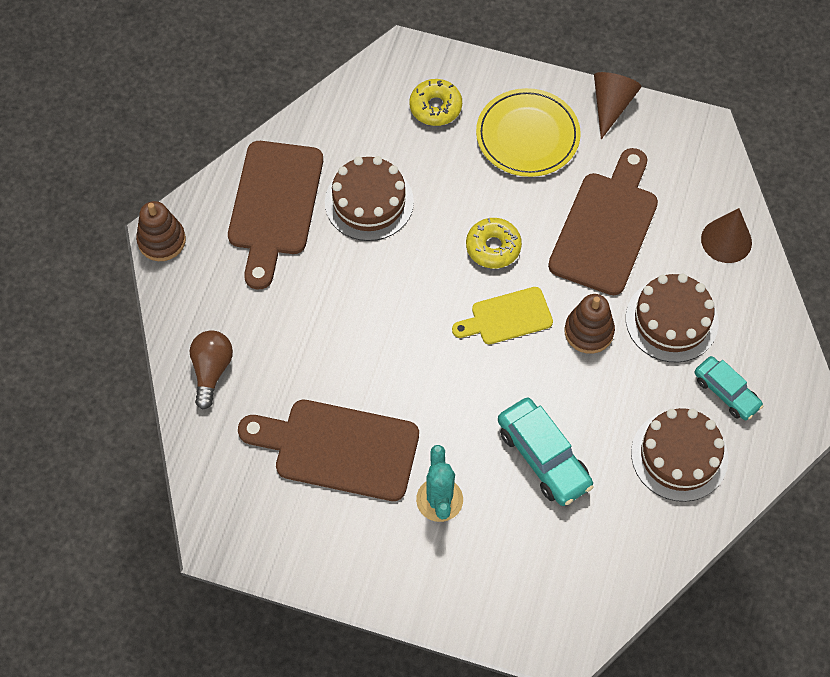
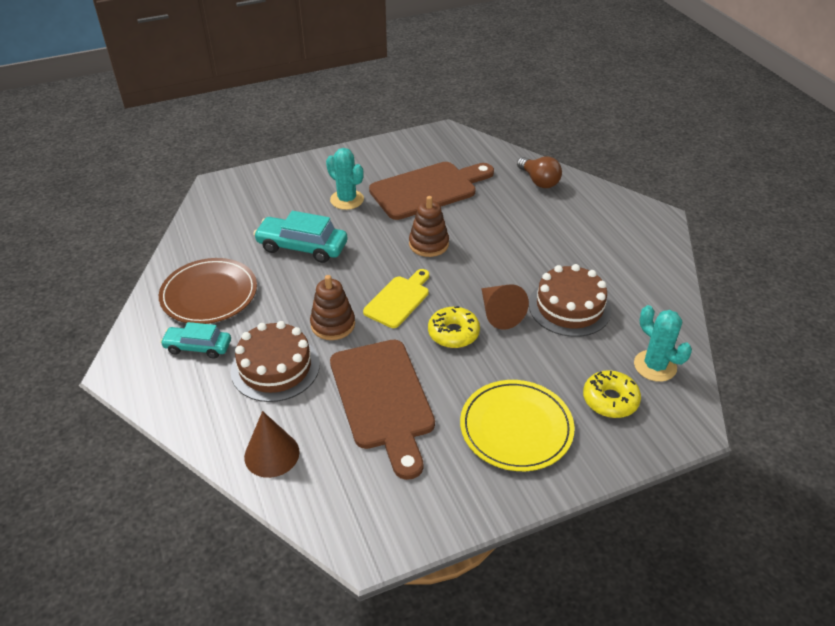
camera: 140 degrees right, 20 degrees down
brown stacking toy [136,201,186,261] -> brown stacking toy moved to [409,196,449,257]
brown cutting board [228,141,323,289] -> none
brown cone [594,72,641,139] -> brown cone moved to [481,284,529,330]
brown cake [631,408,728,502] -> brown plate [159,258,257,324]
none -> turquoise cactus [634,305,692,382]

